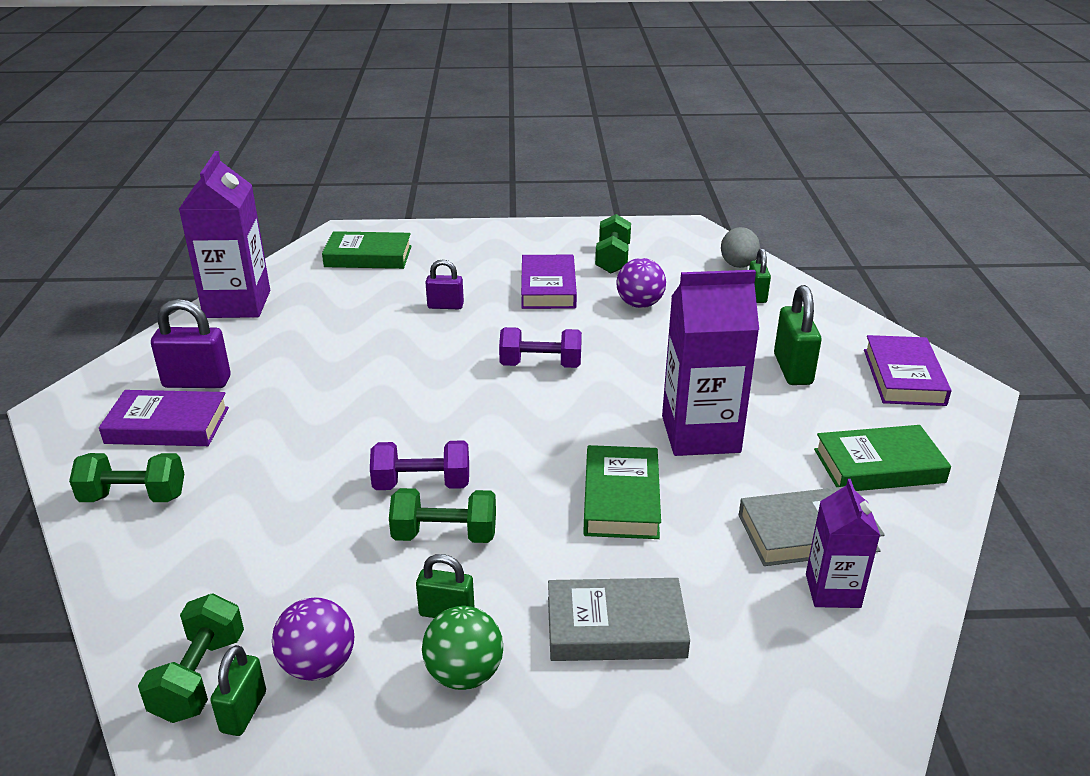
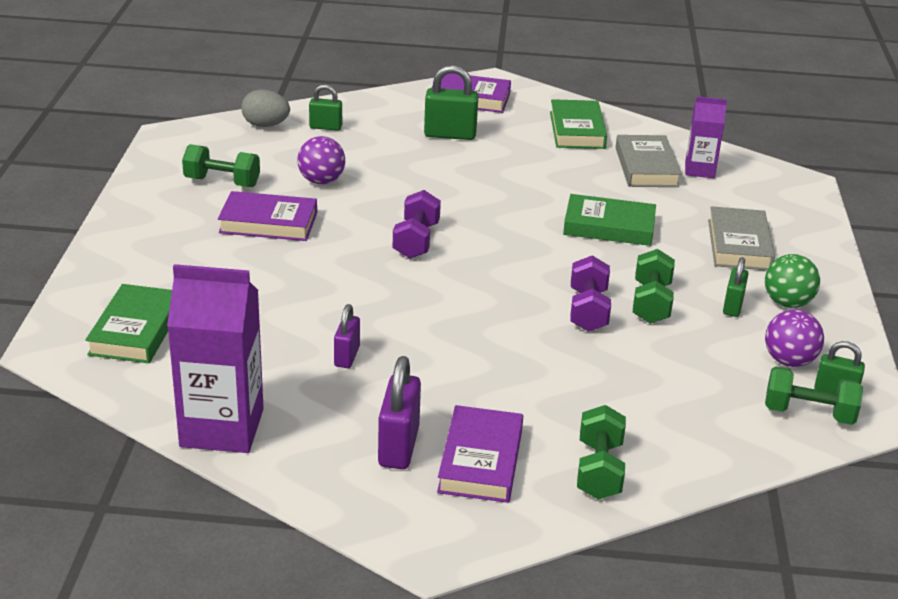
camera: 85 degrees left, 0 degrees up
purple padlock [425,259,464,309] -> purple padlock moved to [334,304,360,368]
purple carton [662,270,759,456] -> none

